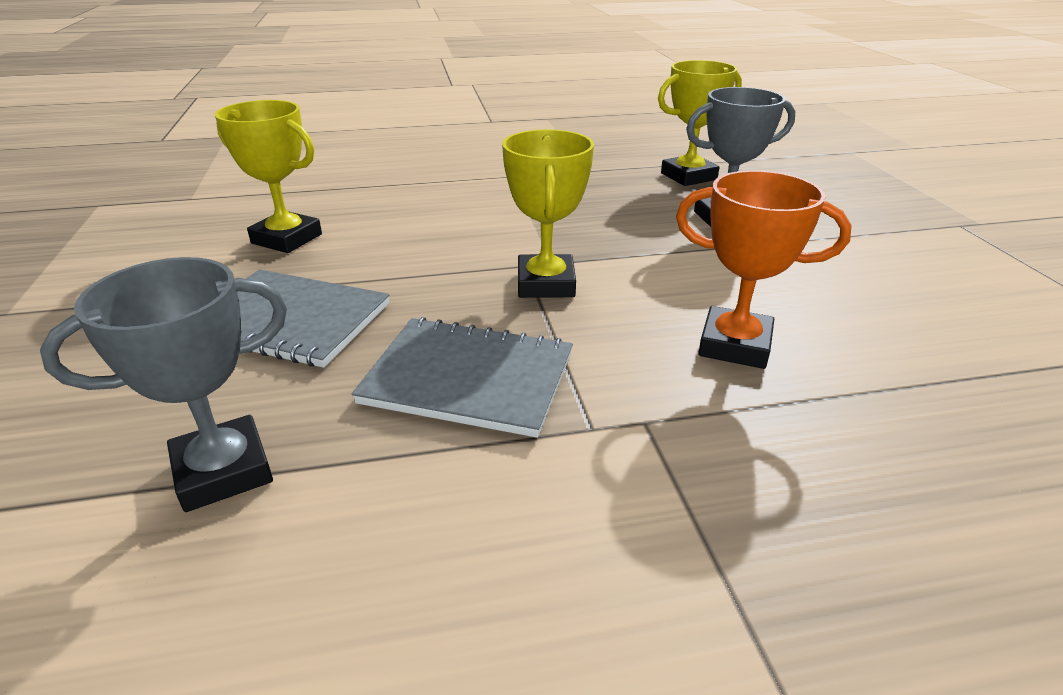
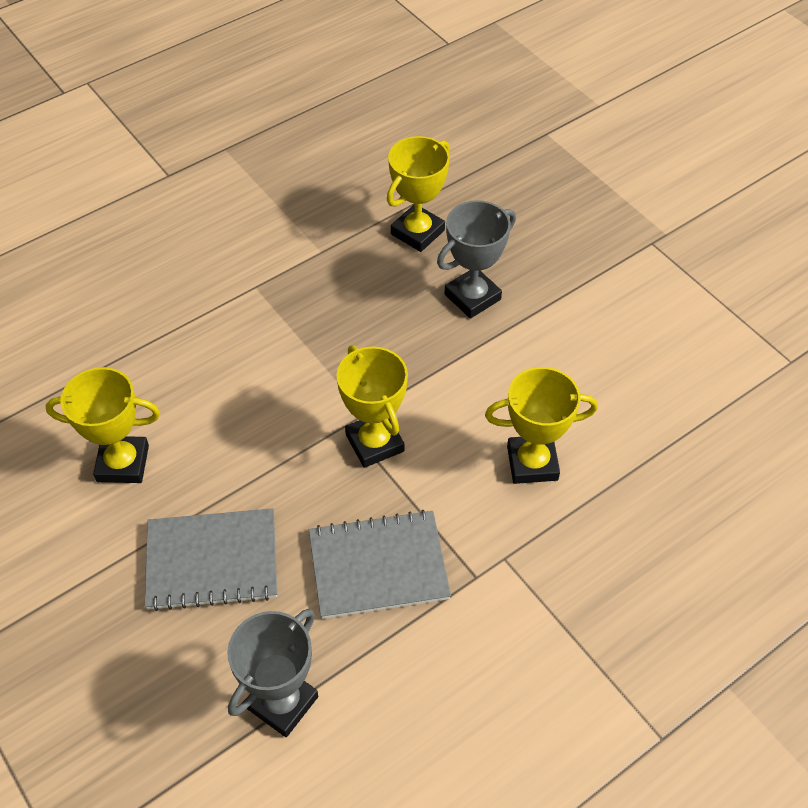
camera: 25 degrees left, 20 degrees up
orange trophy [676,170,851,369] -> yellow trophy [485,367,598,484]

